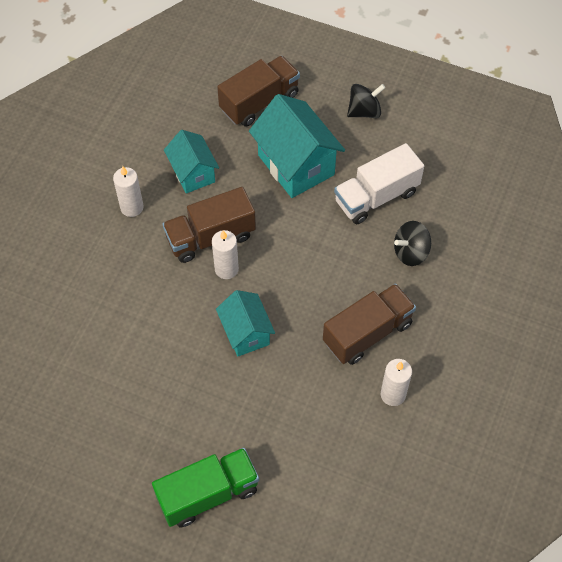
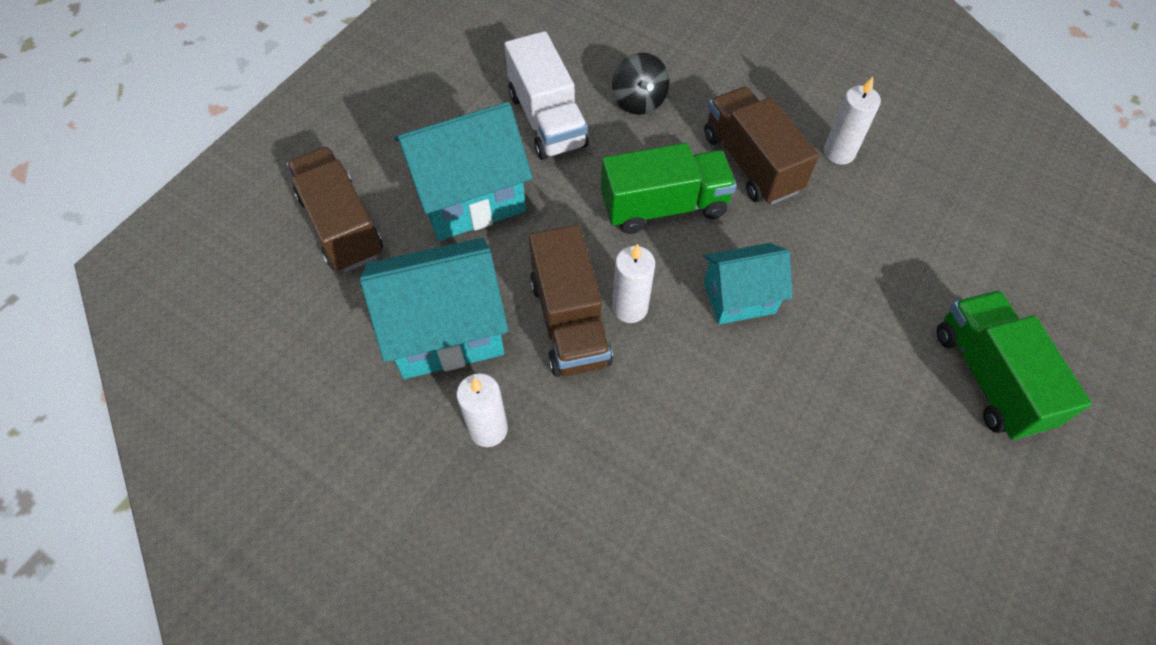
camera: 80 degrees left, 0 degrees up
turquoise house [164,130,219,193] -> turquoise house [360,238,509,379], size x1.62
black spinning top [347,84,385,118] -> none
none -> green truck [601,143,737,234]

